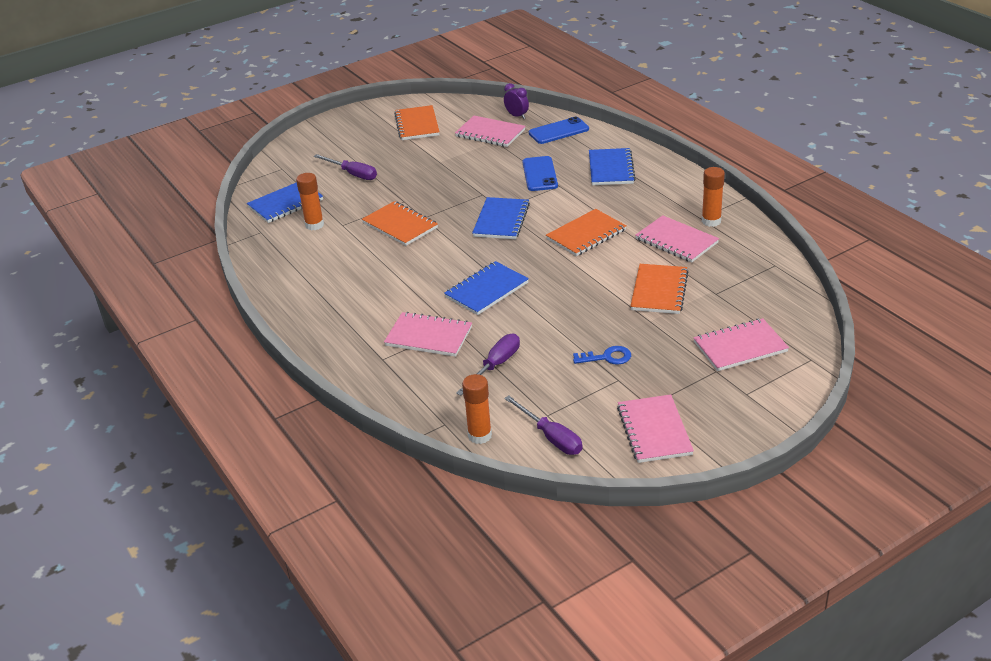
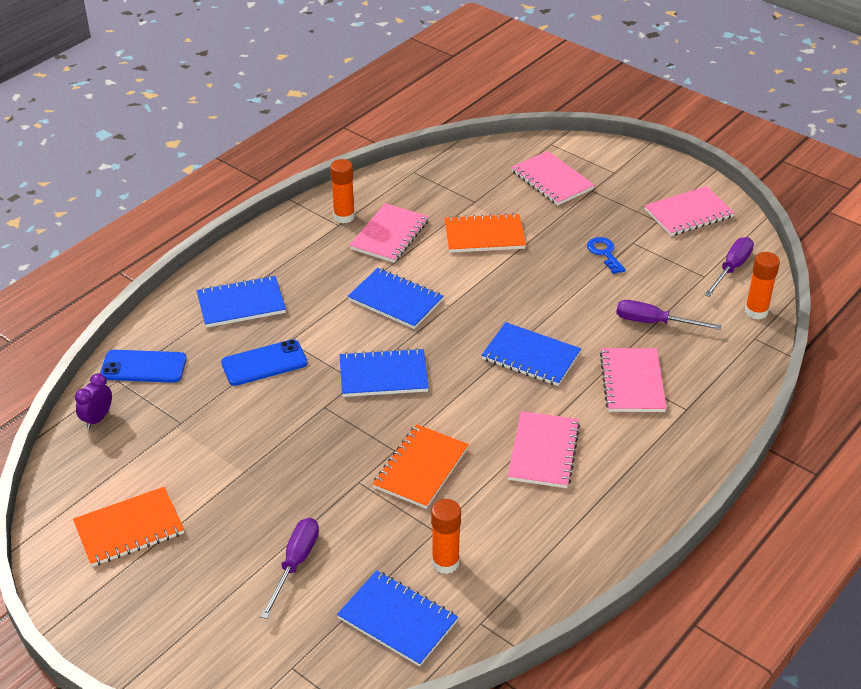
camera: 110 degrees left, 5 degrees up
pink notebook [455,116,525,147] -> pink notebook moved to [508,411,580,488]
blue phone [529,117,589,144] -> blue phone turned 45 degrees counterclockwise [100,350,187,383]
orange notebook [546,209,626,256] -> blue notebook [348,268,444,329]

